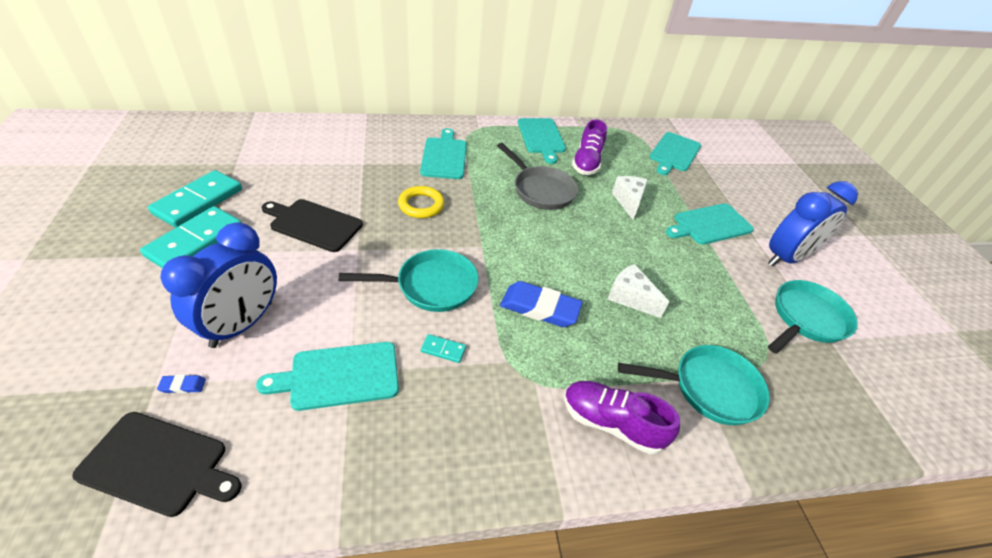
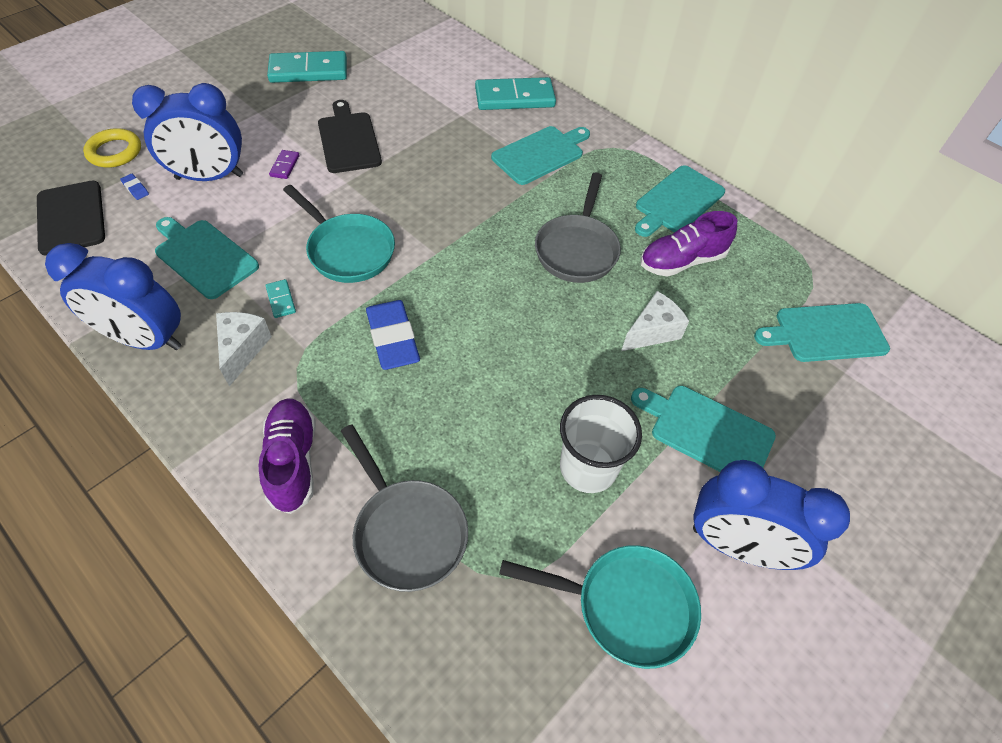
camera: 55 degrees right, 10 degrees up
turquoise domino [140,206,242,268] -> turquoise domino moved to [475,77,556,110]
yellow ring [398,186,445,218] -> yellow ring moved to [83,128,141,168]
white cheese [607,264,669,318] -> white cheese moved to [216,312,272,387]
turquoise pan [618,345,770,425] -> grey pan [341,424,468,592]
none -> blue clock [45,243,181,350]
none -> purple domino [269,150,300,179]
none -> white cup [560,395,642,493]

